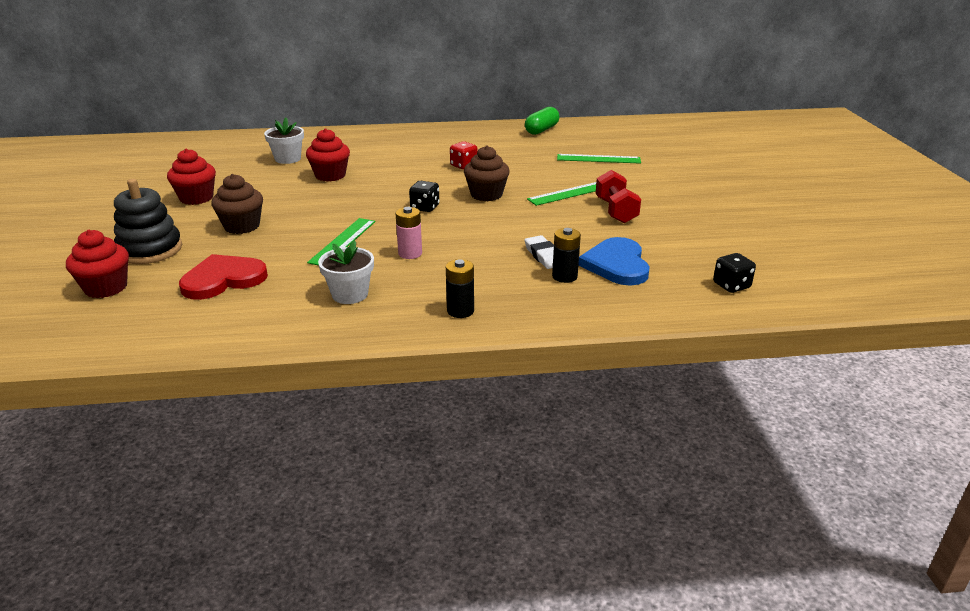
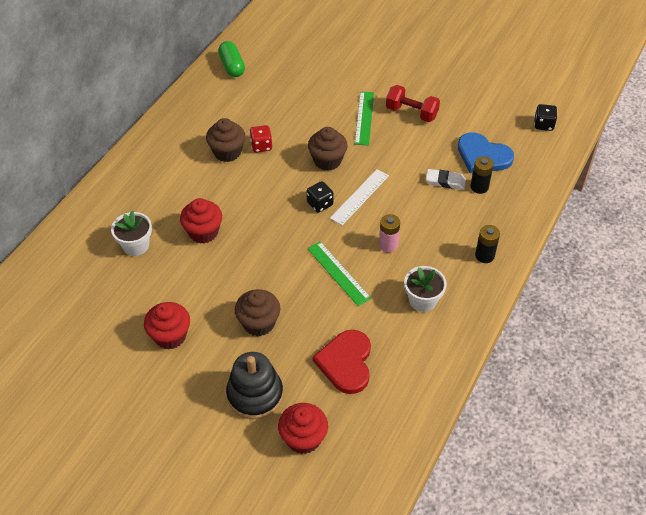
camera: 55 degrees left, 20 degrees up
green ruler [557,154,641,164] -> none
none -> brown cupcake [206,118,245,162]
none -> white ruler [330,169,389,225]

